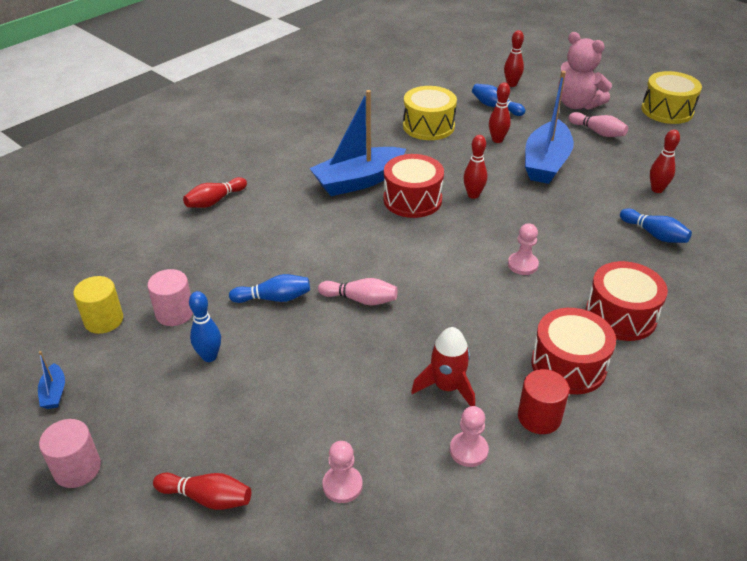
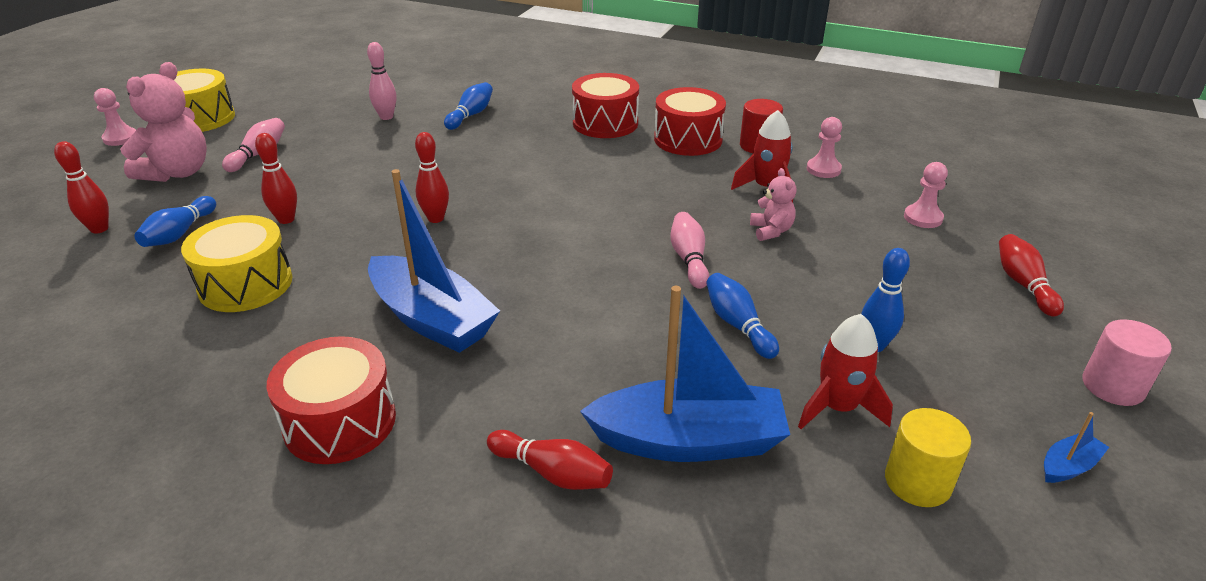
camera: 110 degrees left, 5 degrees down
pink cylinder [147,269,193,326] -> red rocket [798,314,893,429]
red drum [383,154,444,218] -> red drum moved to [267,336,396,464]
pink pawn [508,223,539,275] -> pink pawn moved to [94,88,136,146]
blue boat [525,71,574,184] -> blue boat moved to [580,286,790,462]
red bowling pin [650,130,680,193] -> pink bowling pin [367,42,396,120]
none -> pink teddy bear [750,168,797,241]

